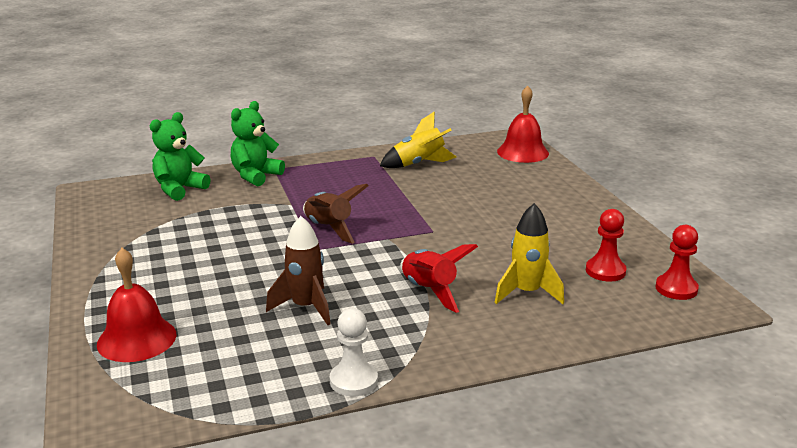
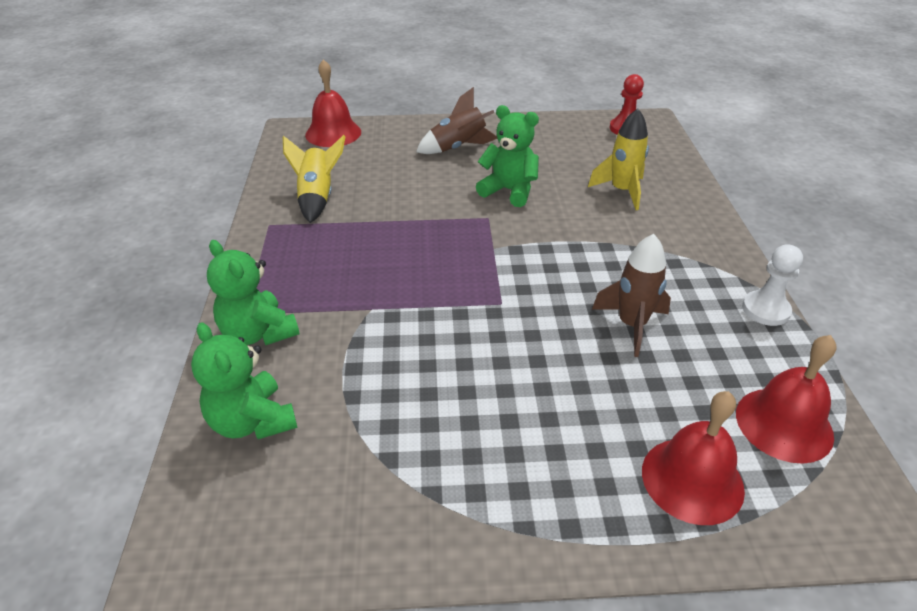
camera: 75 degrees left, 15 degrees up
brown rocket [303,184,369,244] -> brown rocket moved to [416,87,497,154]
red rocket [400,244,478,313] -> none
red pawn [586,209,626,282] -> none
none -> green teddy bear [476,105,539,207]
none -> red bell [736,335,837,464]

